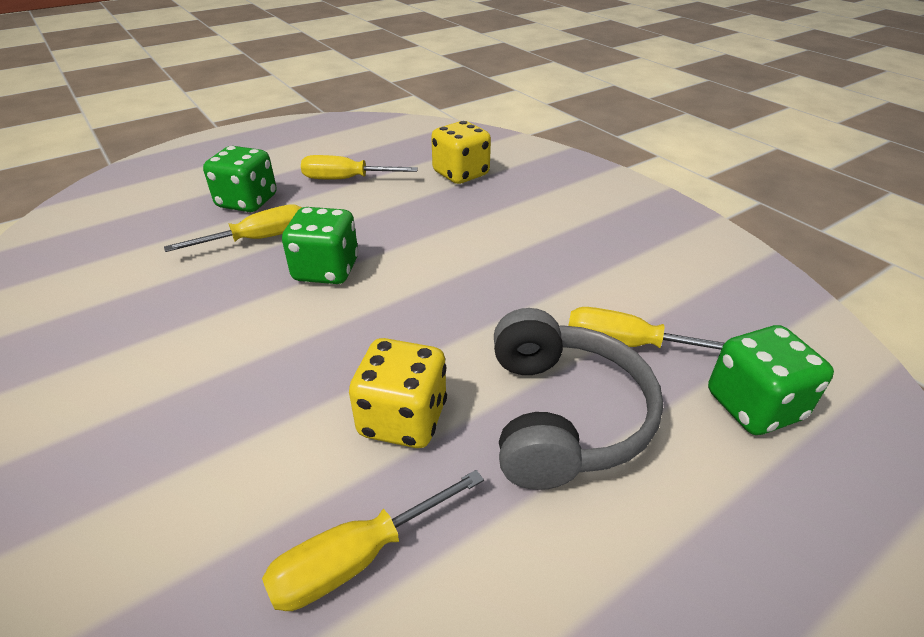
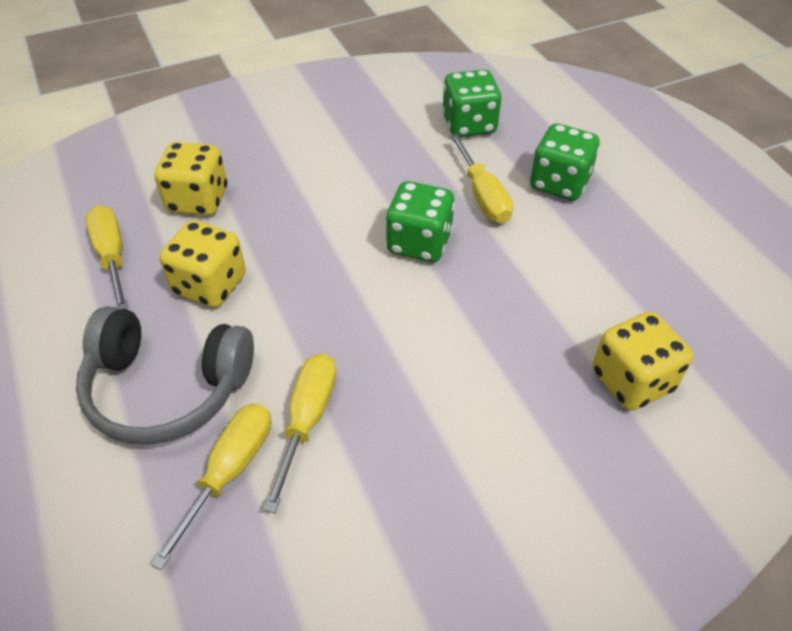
camera: 100 degrees right, 10 degrees up
yellow screwdriver [301,155,418,179] -> yellow screwdriver moved to [263,353,336,513]
green dice [708,325,834,435] -> green dice moved to [442,69,502,137]
none -> yellow dice [154,142,227,216]

